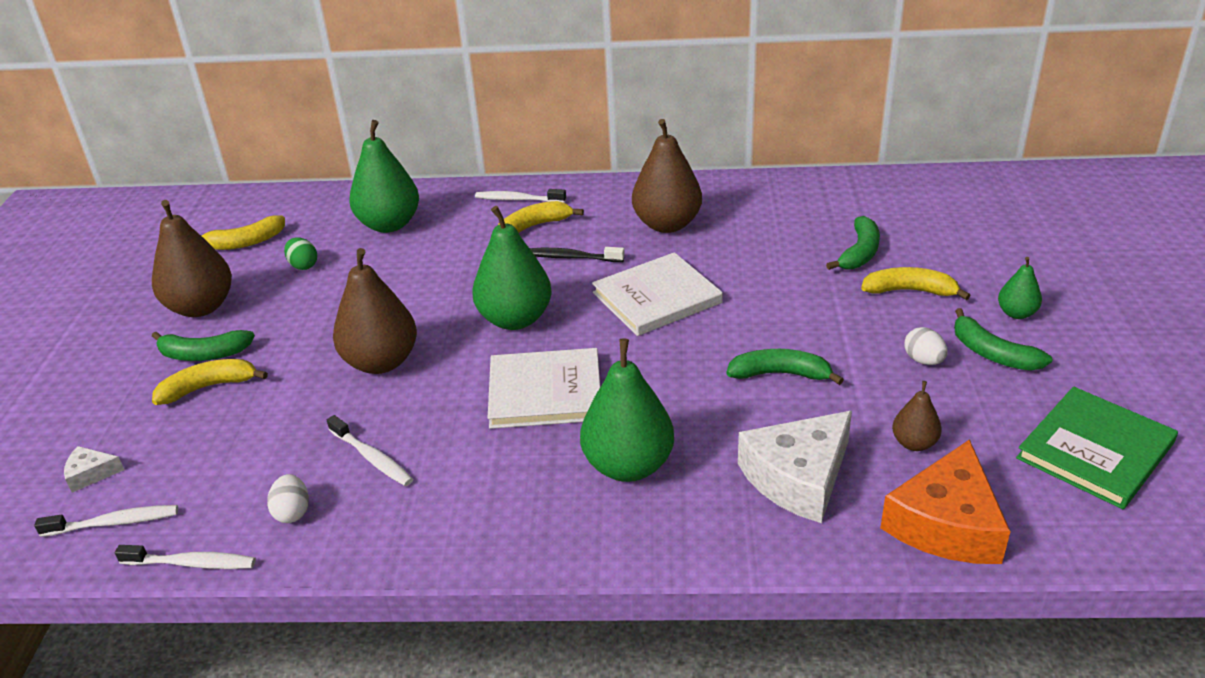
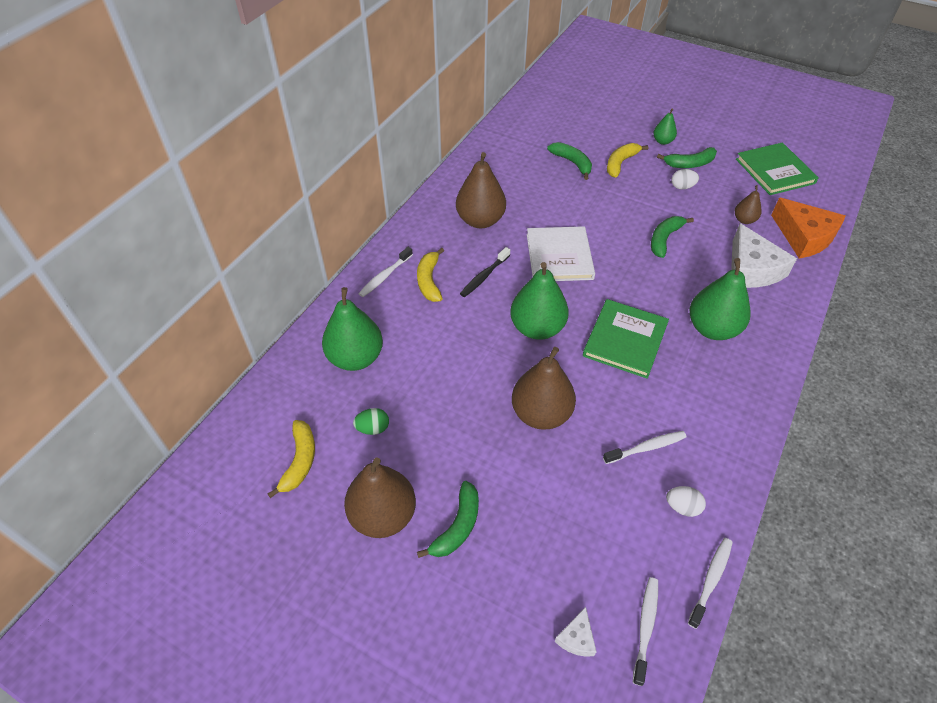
camera: 65 degrees left, 15 degrees up
yellow banana [152,359,268,405] -> none
white book [488,348,600,429] -> green book [583,299,669,379]

